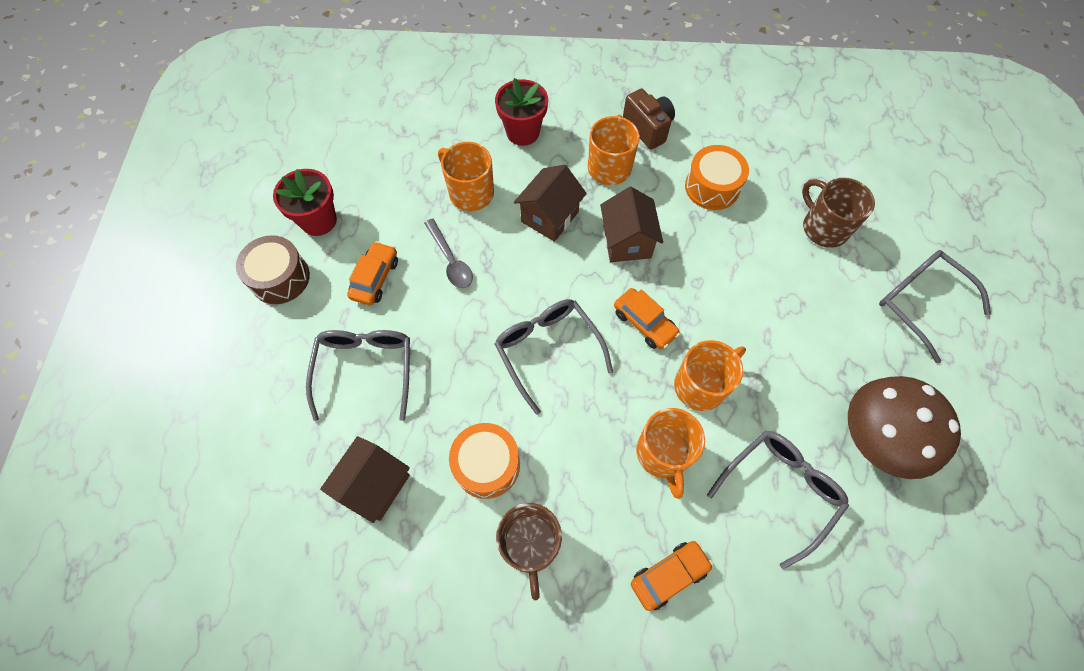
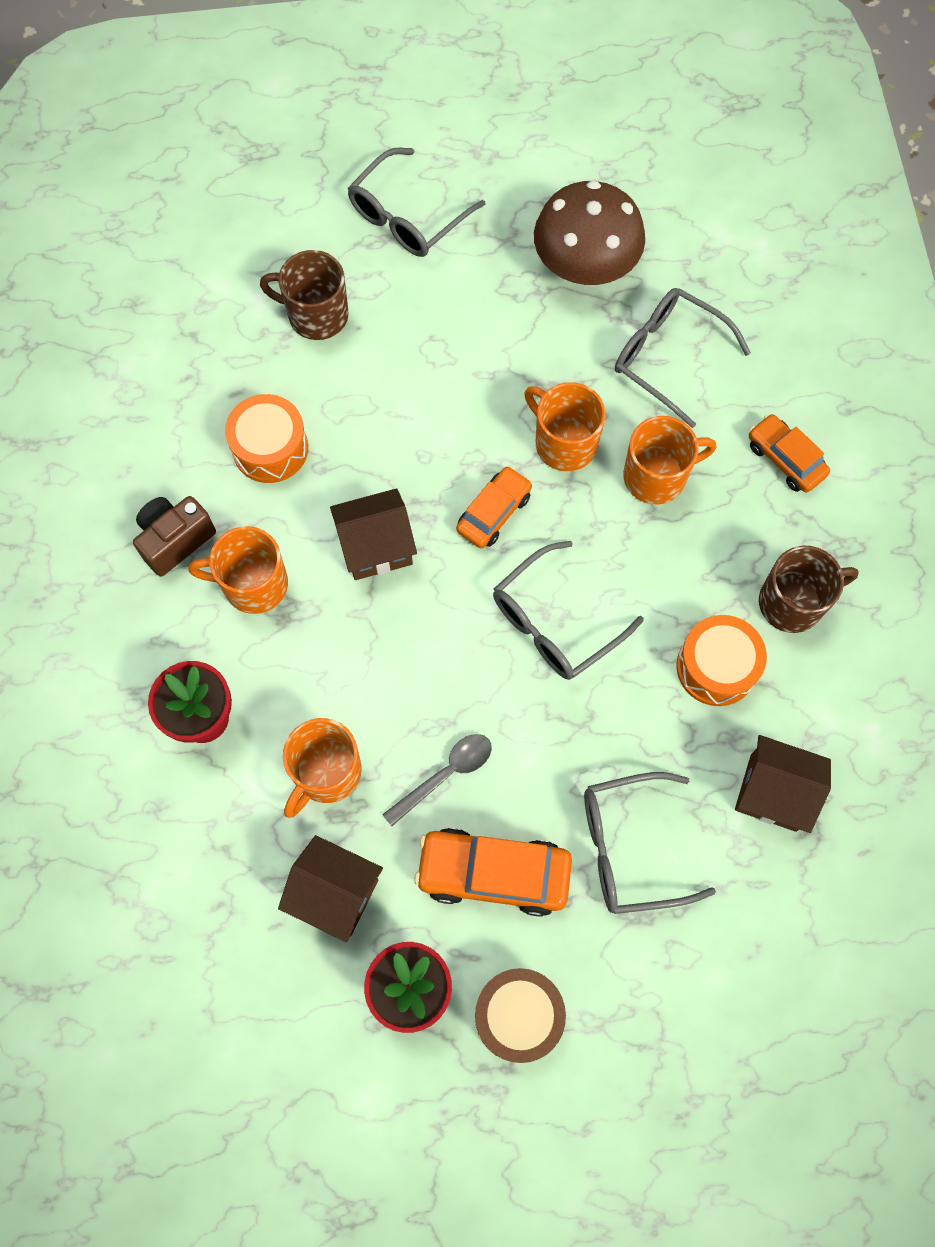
camera: 100 degrees left, 5 degrees up
orange car [347,241,398,305] -> orange car [414,828,572,917], size x1.57
brown house [514,165,587,242] -> brown house moved to [278,835,383,942]
brown mug [802,178,875,248] -> brown mug turned 60 degrees clockwise [260,250,349,340]

